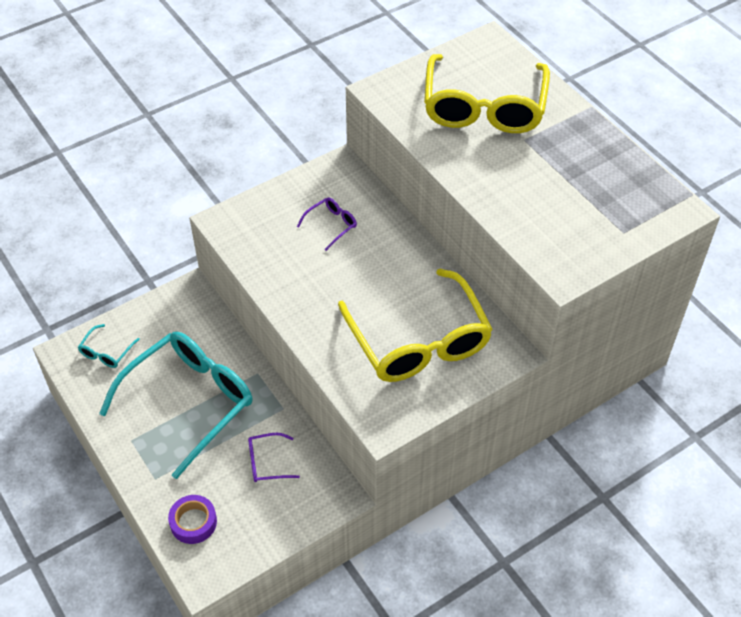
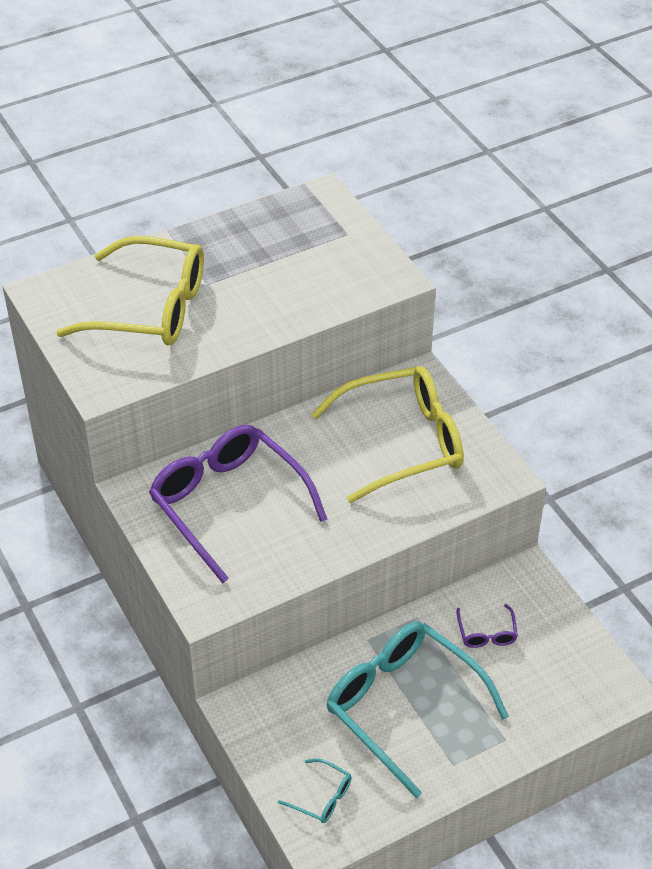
camera: 85 degrees left, 5 degrees down
purple tape [168,495,217,544] -> none
purple glasses [297,197,357,251] -> purple glasses [149,425,327,583], size x2.46

